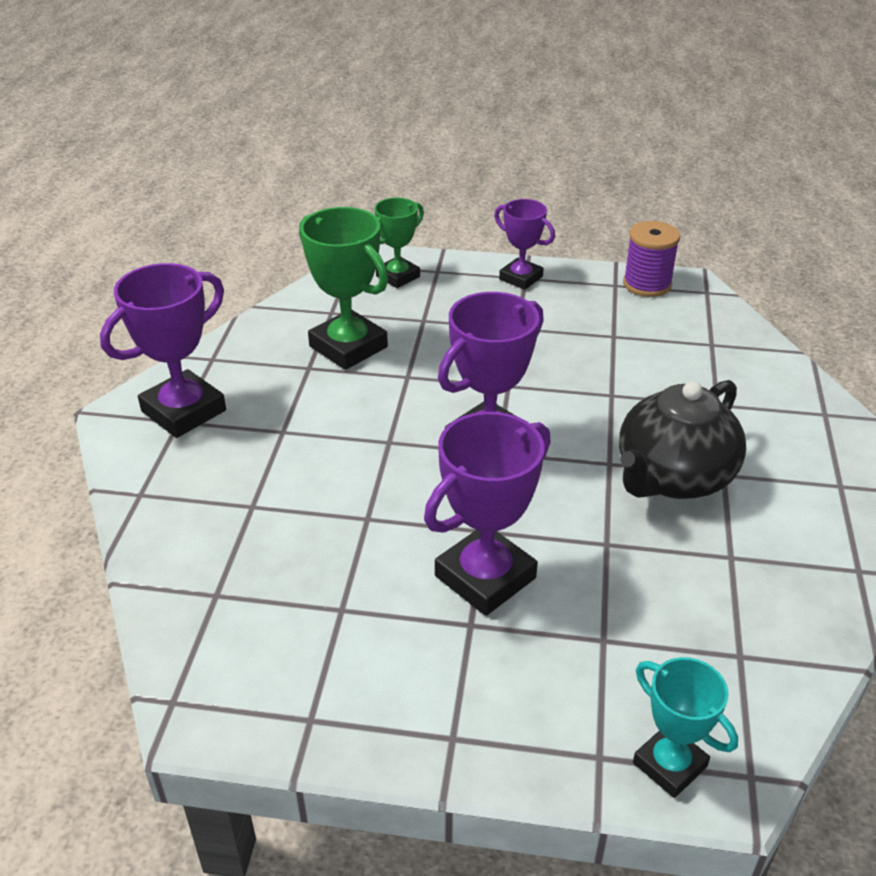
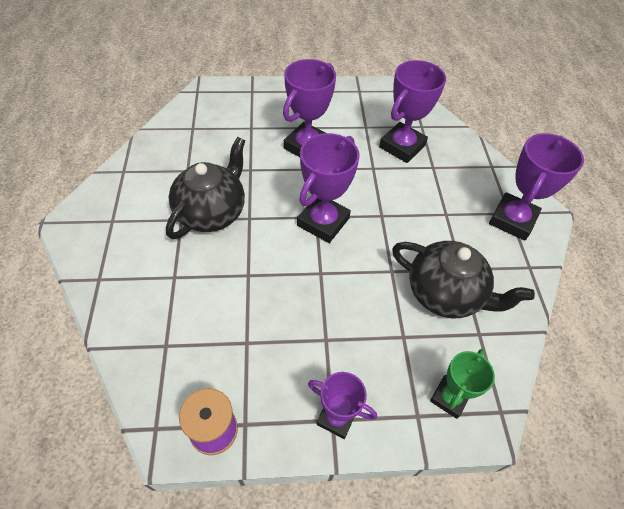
camera: 165 degrees right, 15 degrees up
green trophy [299,207,388,370] -> black teapot [392,241,535,318]
turquoise trophy [633,657,738,798] -> none
none -> purple trophy [379,60,446,163]

